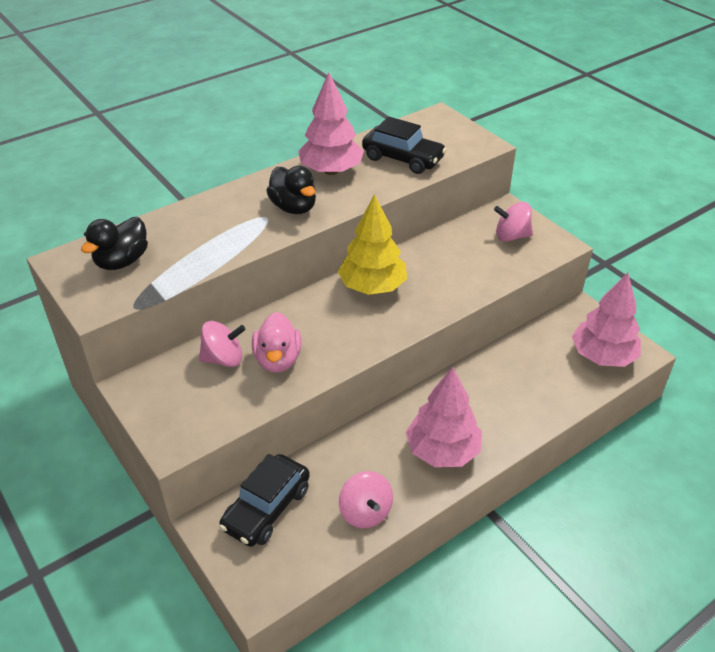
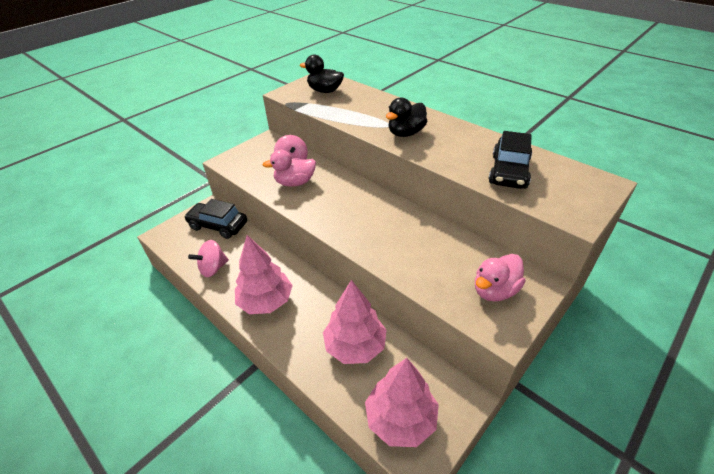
camera: 80 degrees right, 0 degrees up
pink tree [298,72,364,175] -> pink tree moved to [323,280,387,364]
yellow tree [338,194,407,295] -> none
pink spinning top [494,202,533,242] -> pink duck [475,254,526,301]

